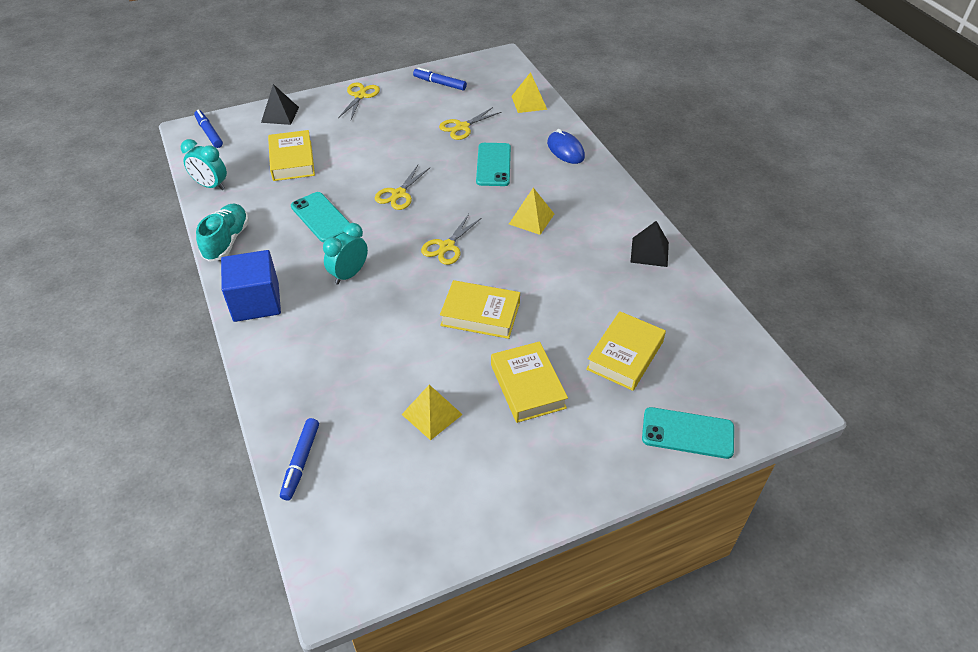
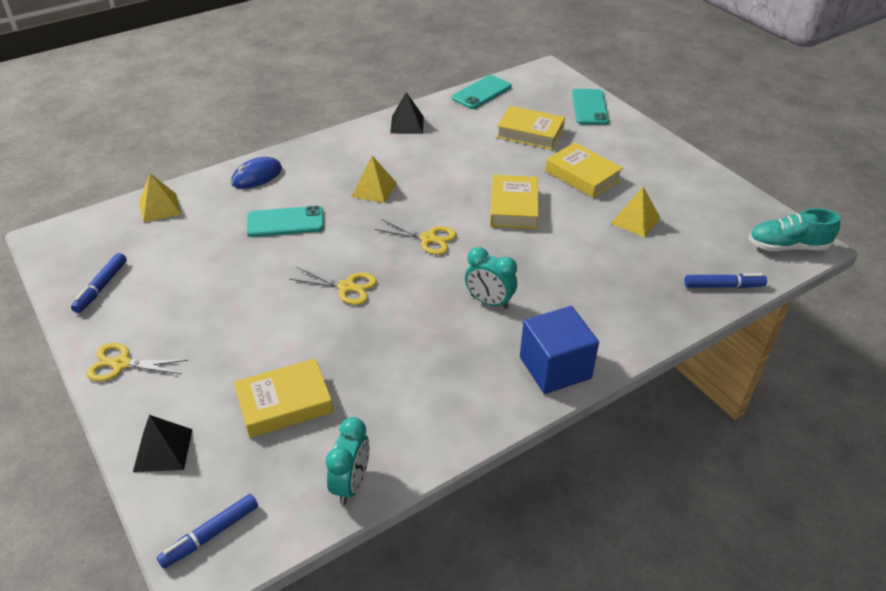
camera: 100 degrees left, 5 degrees down
turquoise shoe [196,204,249,262] -> turquoise shoe moved to [749,208,840,251]
turquoise phone [291,192,350,242] -> turquoise phone moved to [452,75,511,109]
yellow scissors [439,107,502,140] -> none
yellow book [491,341,568,423] -> yellow book turned 75 degrees clockwise [545,142,623,198]

